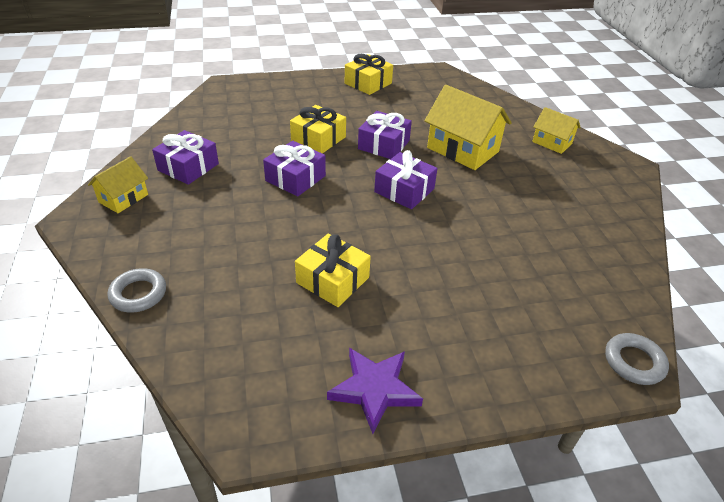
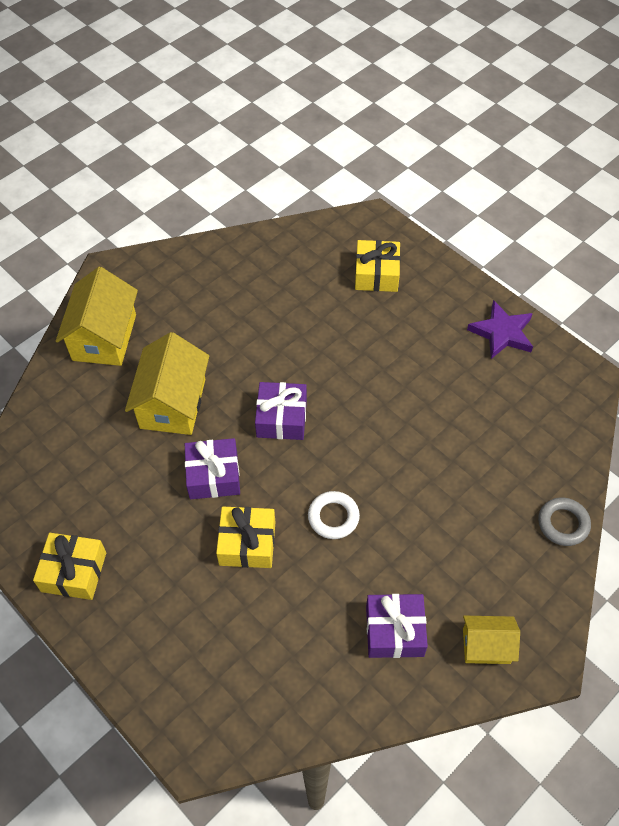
camera: 120 degrees left, 15 degrees up
purple gift [263,141,326,197] -> white ring [308,491,360,539]
yellow gift [295,233,371,307] -> yellow gift moved to [355,240,400,292]
yellow house [532,107,581,154] -> yellow house [56,267,138,366], size x1.74
grey ring [605,333,669,385] -> none

